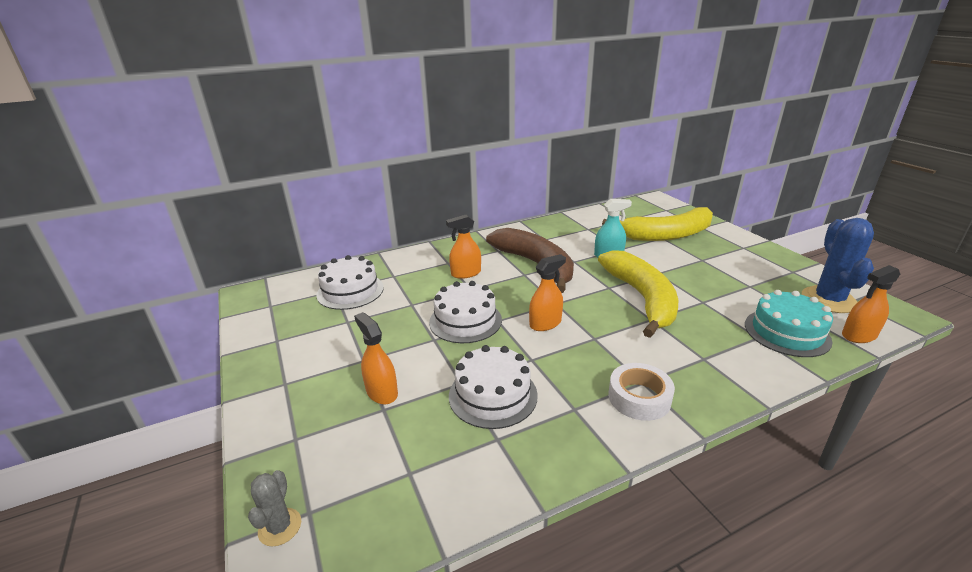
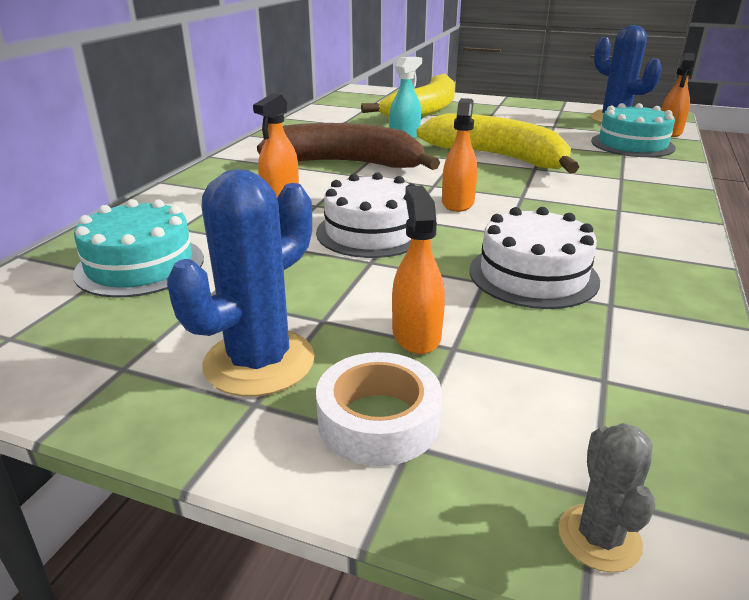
camera: 45 degrees left, 0 degrees up
grey cactus [248,470,301,547] -> grey cactus turned 45 degrees clockwise [559,423,655,572]
white cake [316,255,384,310] -> turquoise cake [73,199,204,297]
orange spray bottle [354,312,398,404] -> orange spray bottle turned 75 degrees clockwise [392,186,445,354]
white tape [608,363,675,421] -> white tape moved to [316,352,442,466]
none -> blue cactus [167,169,315,396]

